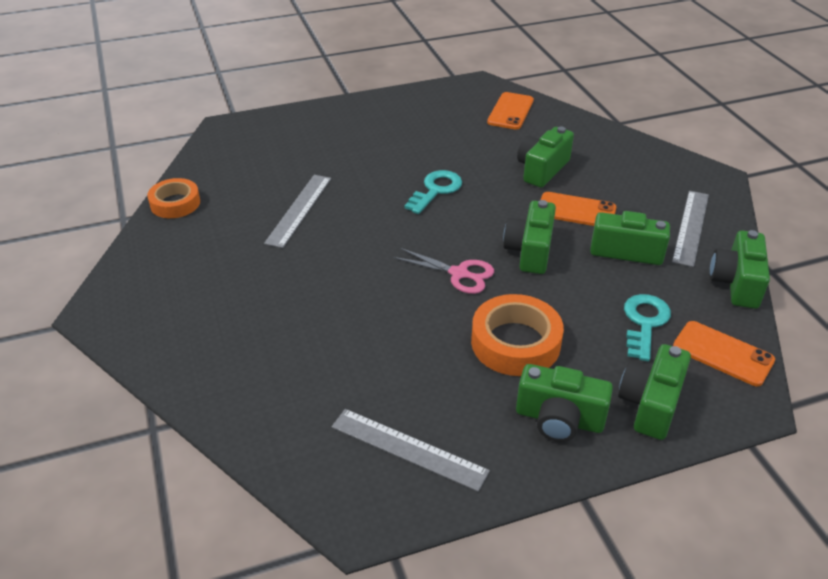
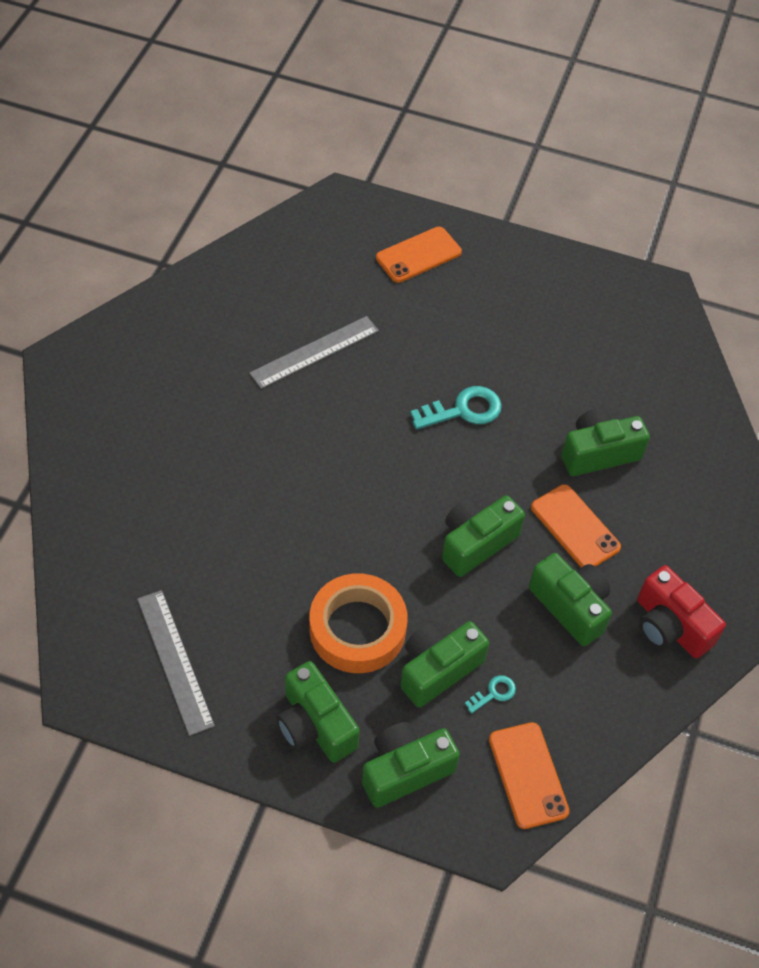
camera: 35 degrees right, 15 degrees up
orange tape [147,178,200,218] -> none
pink scissors [393,248,494,294] -> none
orange phone [487,92,534,130] -> orange phone moved to [376,227,462,283]
turquoise key [624,294,671,361] -> turquoise key [465,675,516,714], size x0.53
grey ruler [672,191,709,267] -> red camera [637,565,726,658]
green camera [709,230,770,309] -> green camera moved to [400,621,489,708]

